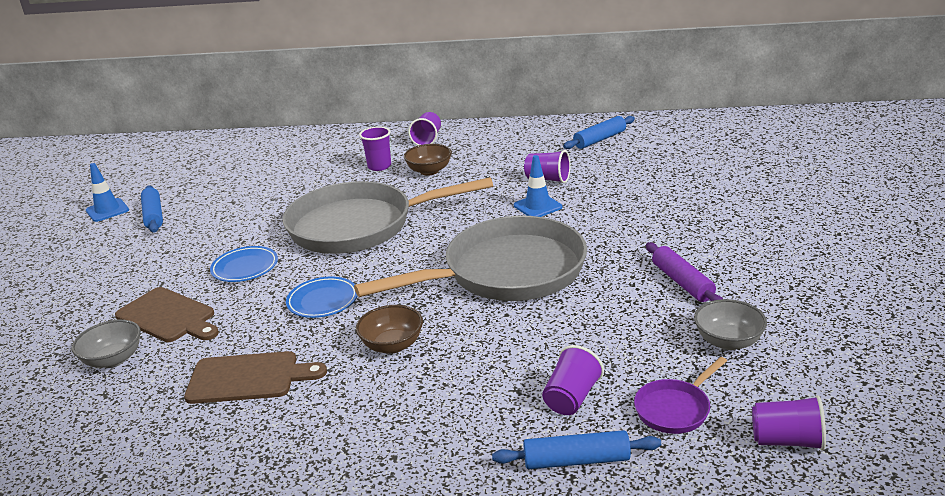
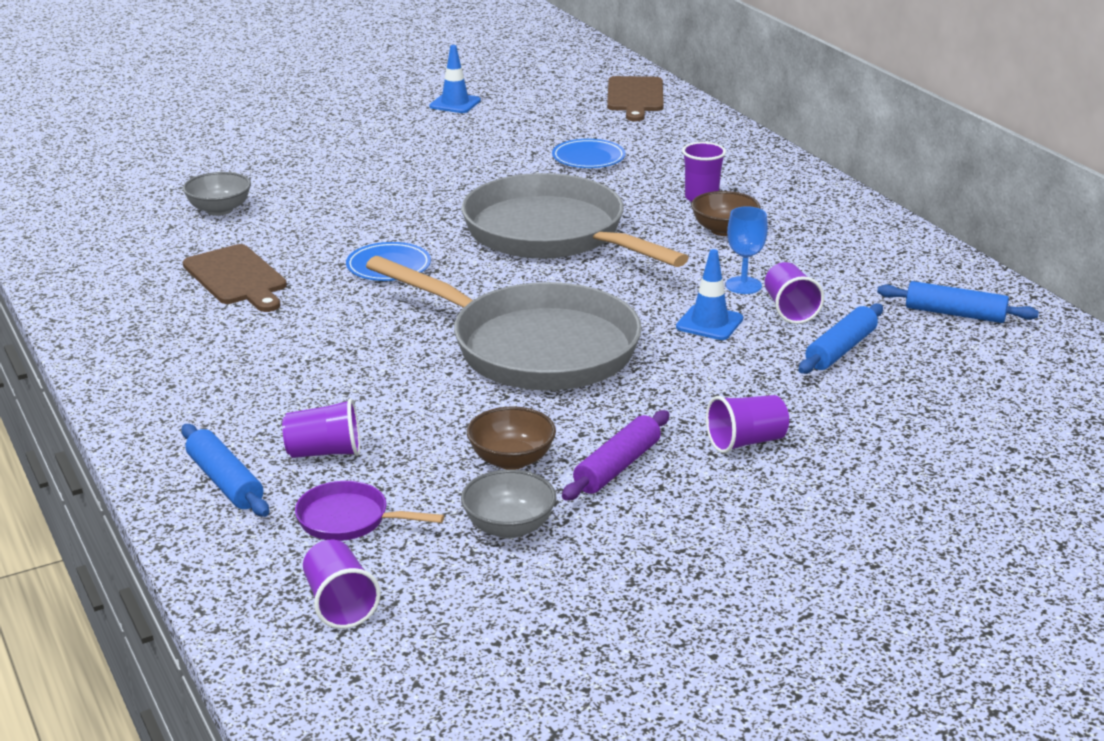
camera: 55 degrees right, 0 degrees up
brown cutting board [115,287,219,342] -> brown cutting board moved to [607,76,664,121]
blue rolling pin [141,185,163,233] -> blue rolling pin moved to [798,303,883,374]
blue plate [210,246,278,282] -> blue plate moved to [552,139,626,168]
brown bowl [356,305,423,354] -> brown bowl moved to [467,406,556,470]
purple cup [408,112,441,146] -> purple cup moved to [706,395,789,454]
none -> blue goblet [726,206,768,294]

